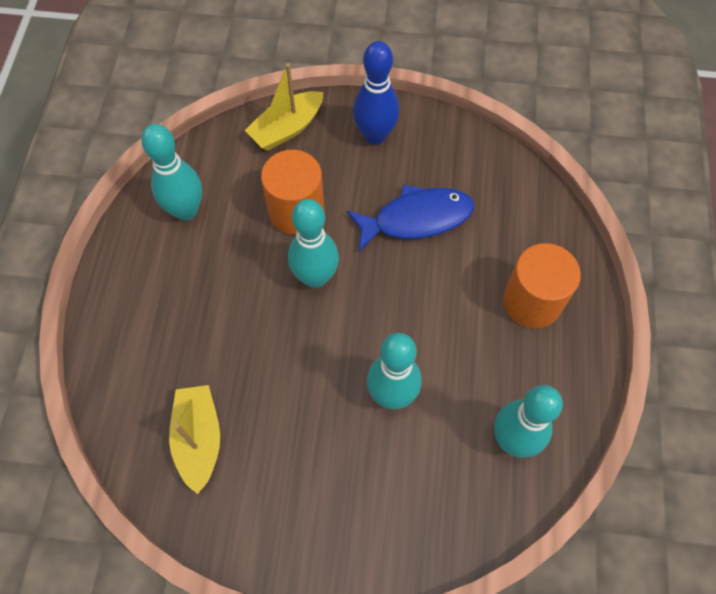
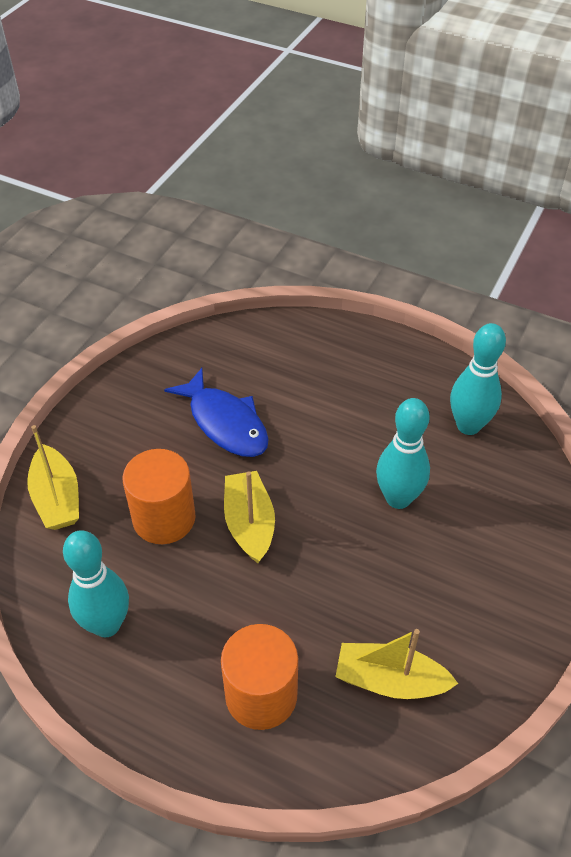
camera: 70 degrees left, 15 degrees down
turquoise bowling pin [288,199,339,288] -> yellow boat [224,471,275,563]
blue fish [347,184,474,252] -> blue fish turned 135 degrees clockwise [164,368,269,457]
blue bowling pin [353,41,399,145] -> none
orange cylinder [503,243,581,328] -> orange cylinder moved to [221,624,298,730]

